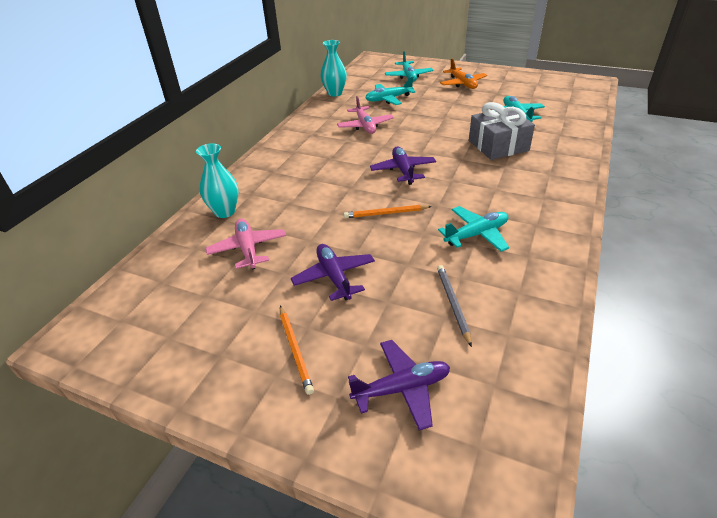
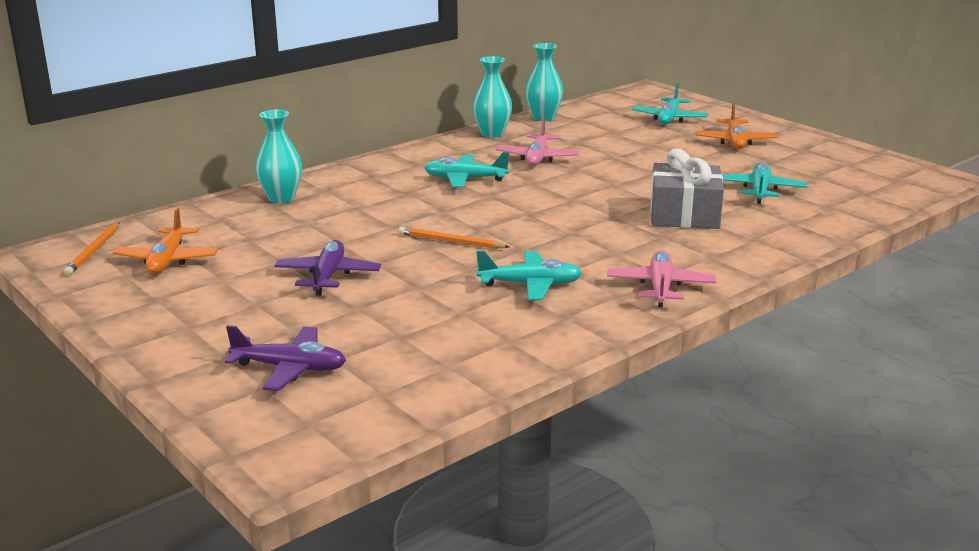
camera: 25 degrees right, 15 degrees down
pink plane [206,219,286,269] -> pink plane moved to [607,250,716,307]
orange pencil [280,306,314,395] -> orange pencil moved to [64,222,120,276]
turquoise plane [365,77,416,105] -> turquoise plane moved to [424,152,509,188]
purple plane [370,146,436,185] -> none
grey pencil [437,265,472,347] -> none
none -> orange plane [113,208,218,274]
none -> turquoise vase [472,56,512,138]

